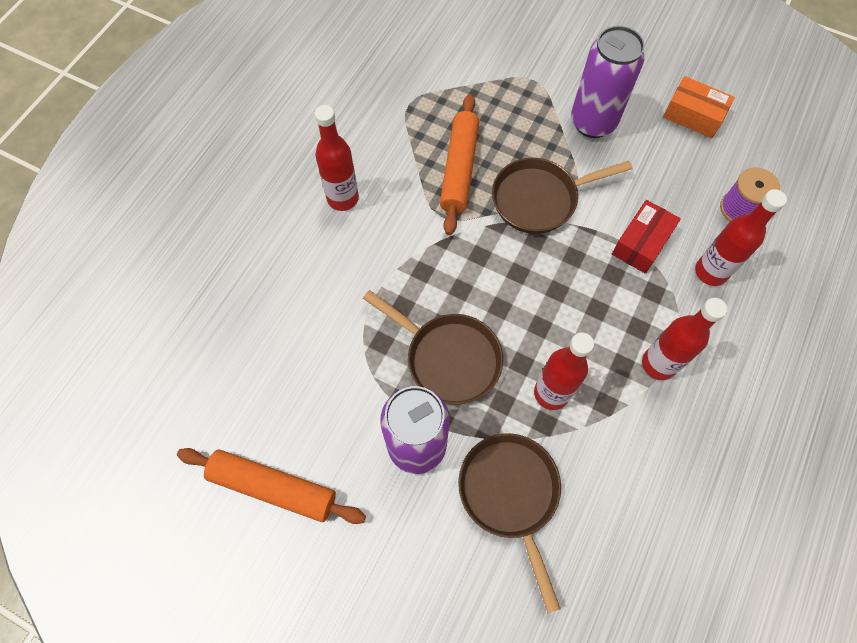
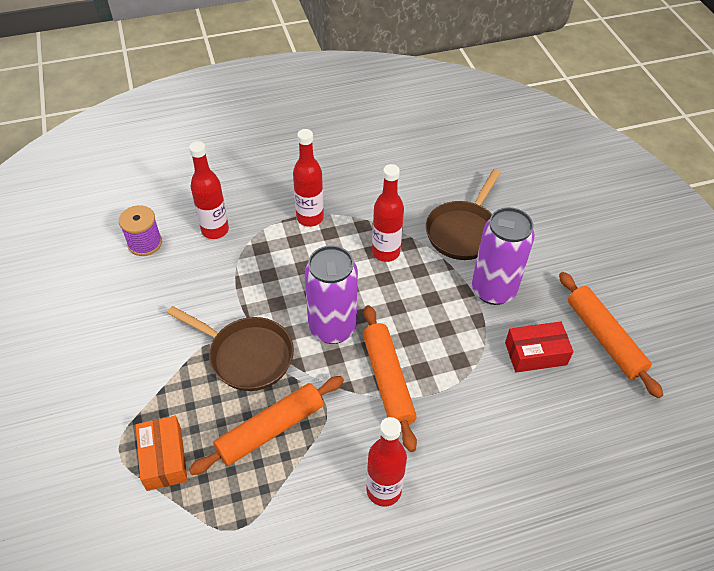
camera: 135 degrees left, 15 degrees down
brown pan [363,290,503,404] -> none
purple can [571,26,645,138] -> purple can moved to [305,246,358,344]
red box [612,200,681,273] -> red box moved to [505,322,573,372]
orange box [663,76,735,138] -> orange box moved to [136,416,188,491]
none -> orange rolling pin [363,305,417,452]

